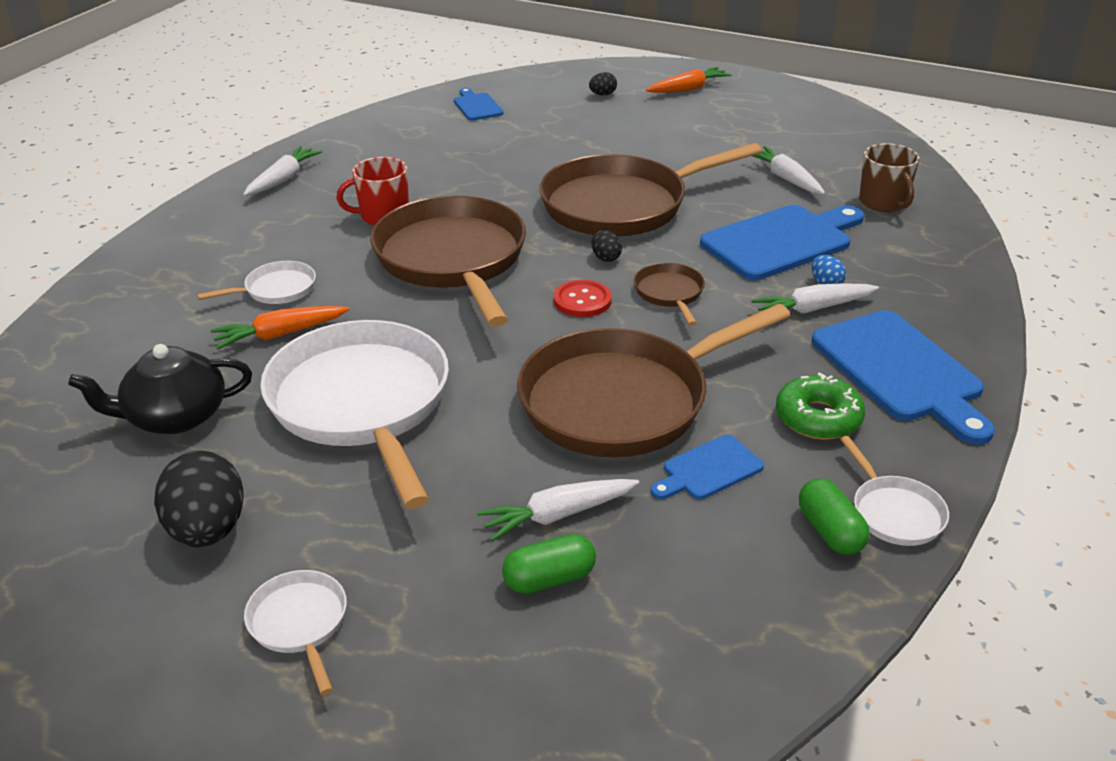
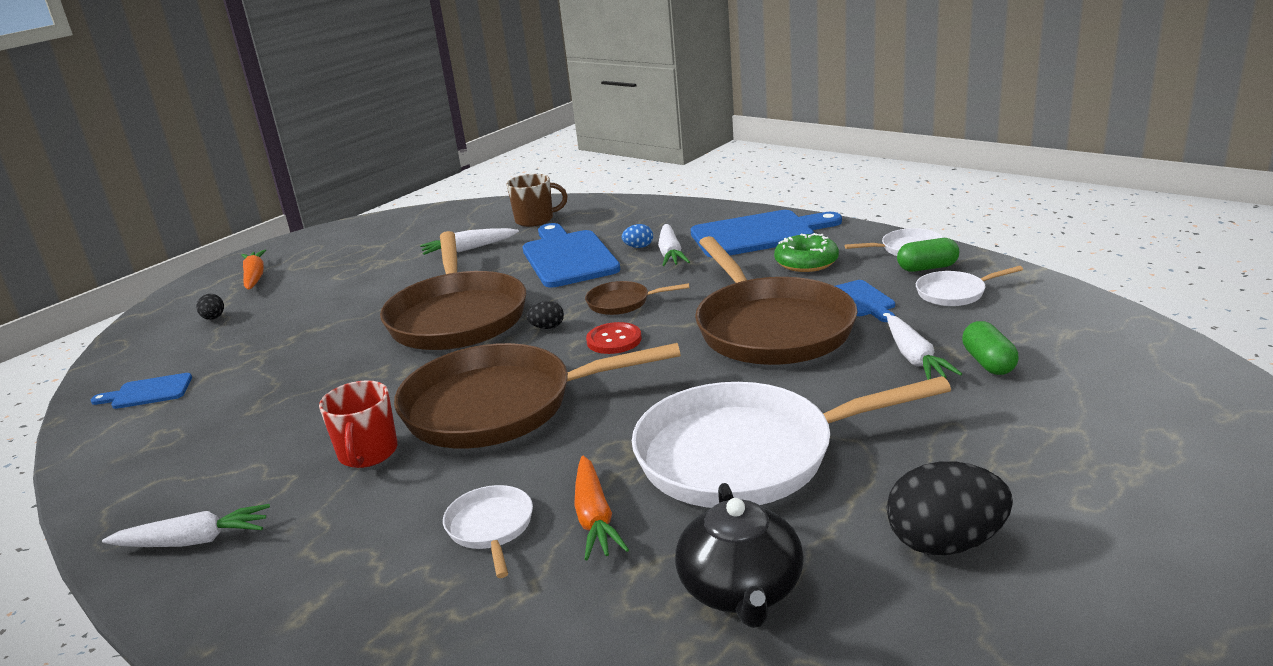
camera: 75 degrees left, 10 degrees down
white carrot [243,146,322,196] -> white carrot turned 135 degrees clockwise [102,504,270,547]
white pan [244,570,347,695] -> white pan moved to [916,266,1023,306]

